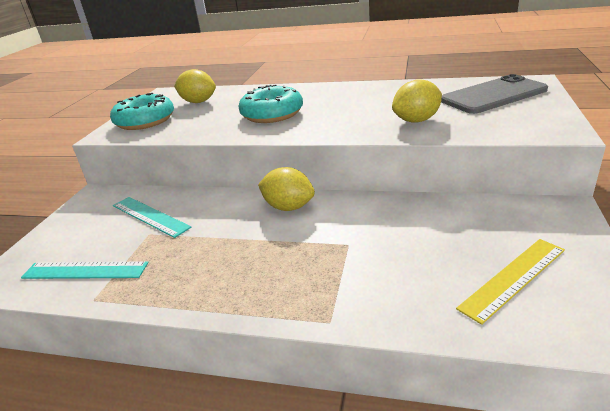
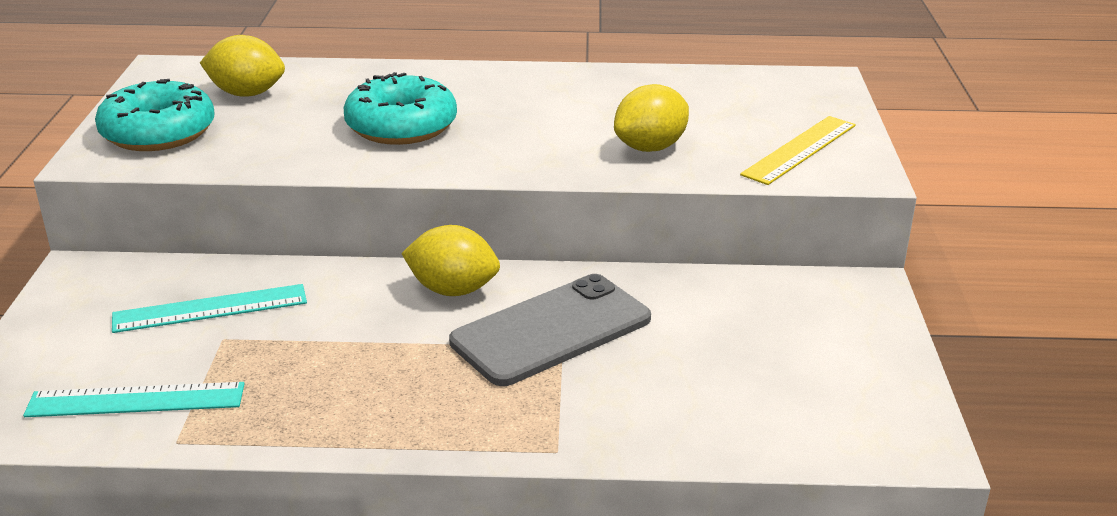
camera: 15 degrees left, 0 degrees up
turquoise ruler [113,197,191,238] -> turquoise ruler turned 45 degrees counterclockwise [112,284,307,333]
grey phone [441,74,548,114] -> grey phone moved to [449,274,651,386]
yellow ruler [456,239,565,325] -> yellow ruler moved to [740,116,856,185]

